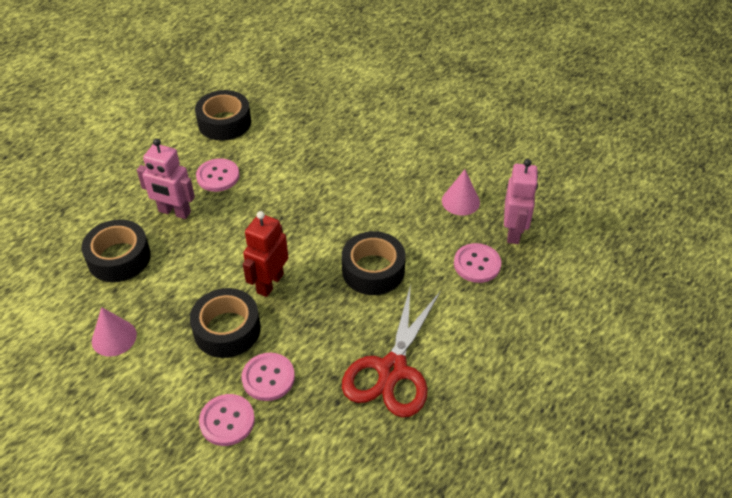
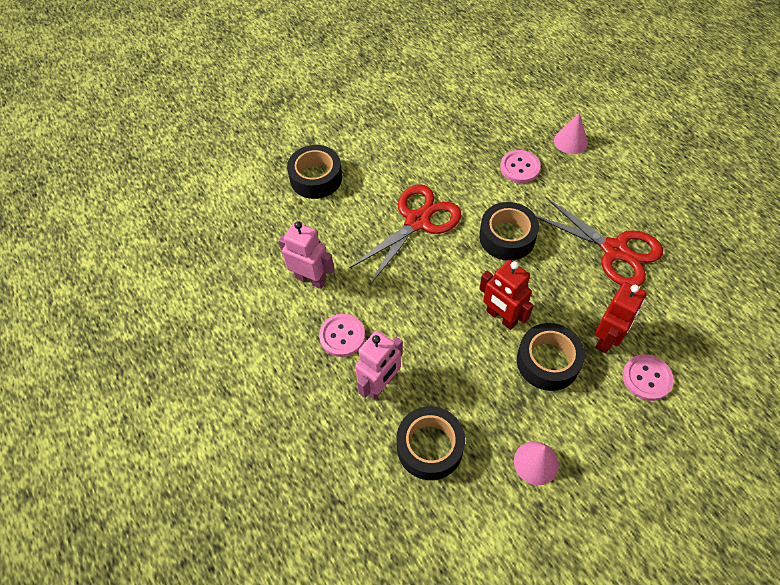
camera: 70 degrees left, 10 degrees up
black tape [195,90,251,141] -> black tape moved to [287,145,342,199]
pink button [242,353,295,401] -> red robot [595,282,647,353]
pink cone [442,169,480,216] -> pink cone moved to [554,113,588,154]
pink robot [504,159,538,244] -> pink robot moved to [279,221,334,289]
none -> red scissors [349,184,461,285]

